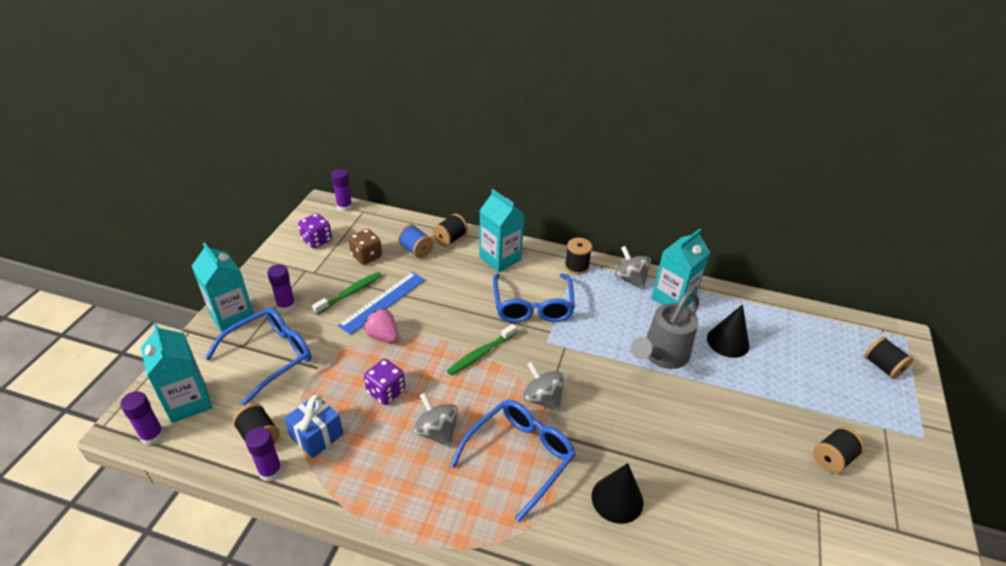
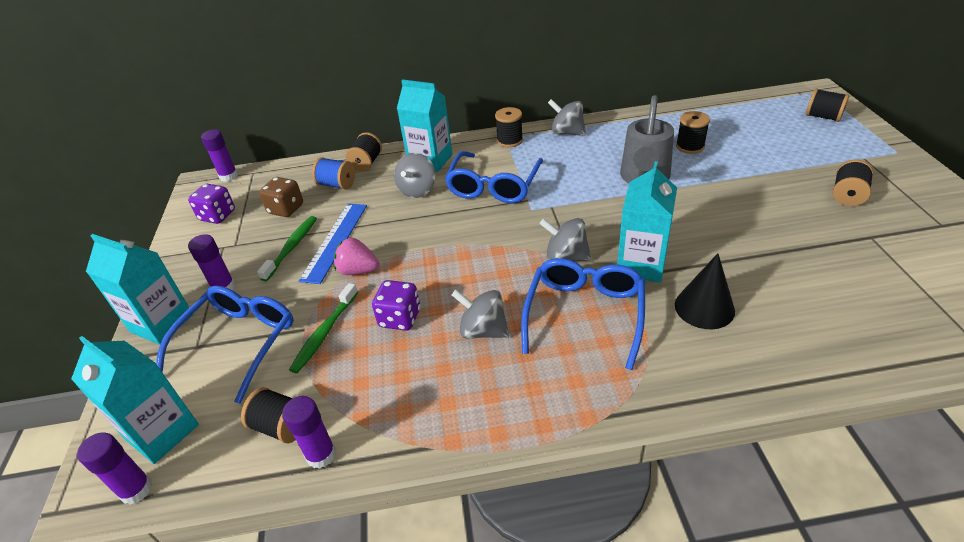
camera: 20 degrees left, 0 degrees up
blue gift [284,394,343,458] -> none
green toothbrush [447,324,517,375] -> green toothbrush moved to [289,283,358,373]
blue glasses [493,273,575,323] -> blue glasses turned 45 degrees clockwise [445,151,543,203]
turquoise carton [651,229,710,307] -> turquoise carton moved to [617,161,677,283]
black cone [707,304,749,358] -> black spool [676,111,710,154]
none -> grey spinning top [394,153,436,198]

